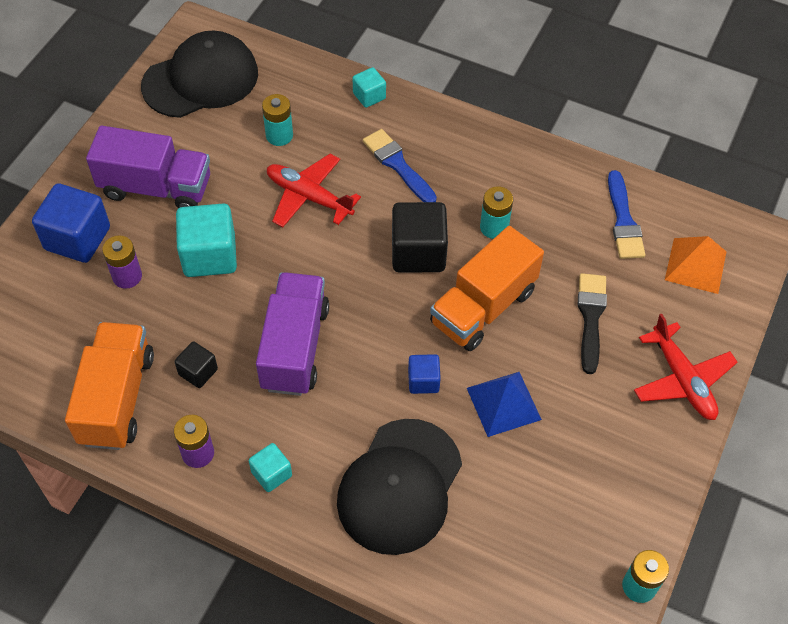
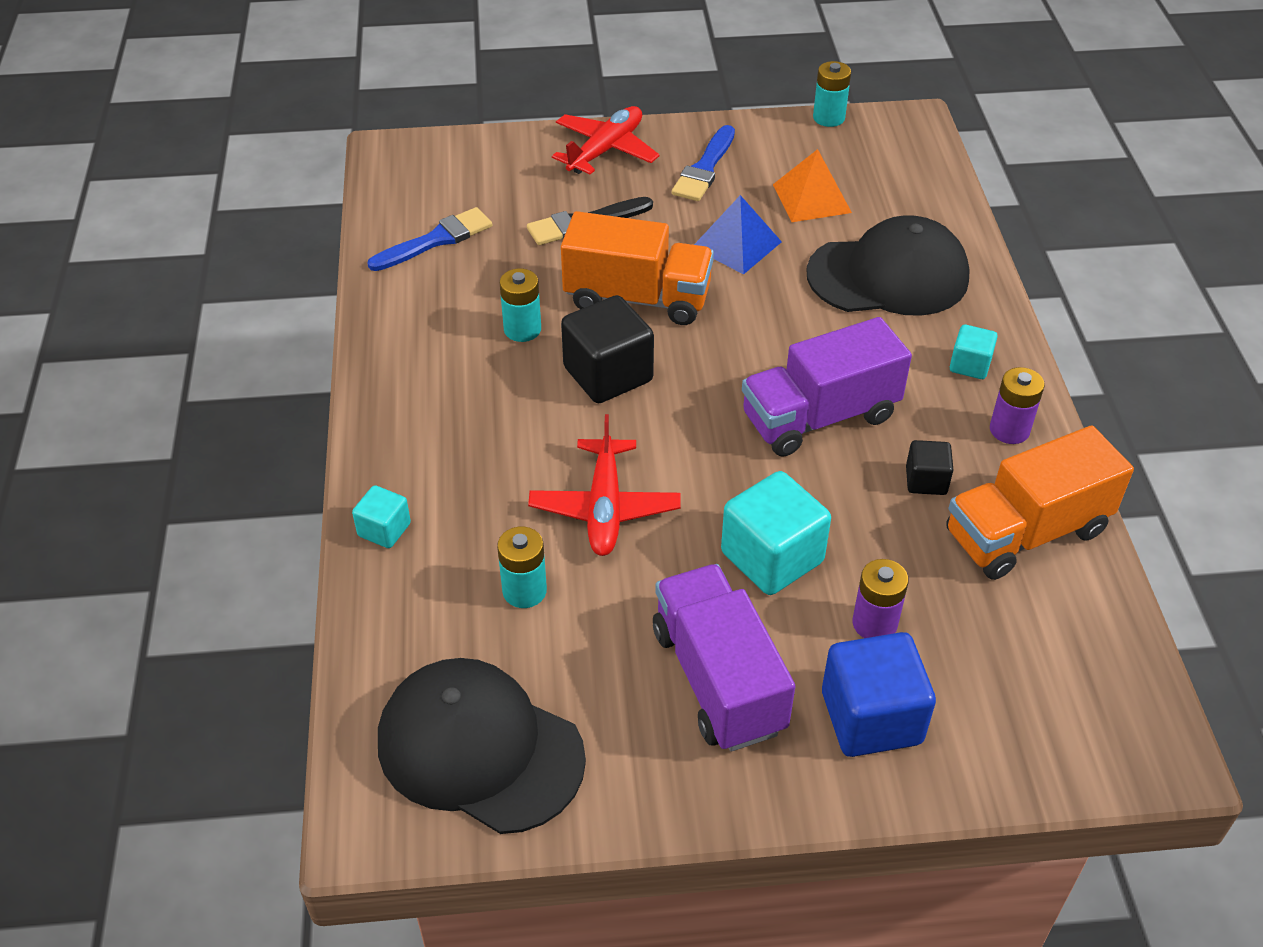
camera: 120 degrees left, 10 degrees down
blue brush [363,129,437,202] -> blue brush moved to [672,125,735,201]
blue cube [408,354,441,394] -> none
orange pyramid [665,236,727,294] -> orange pyramid moved to [773,149,852,222]

